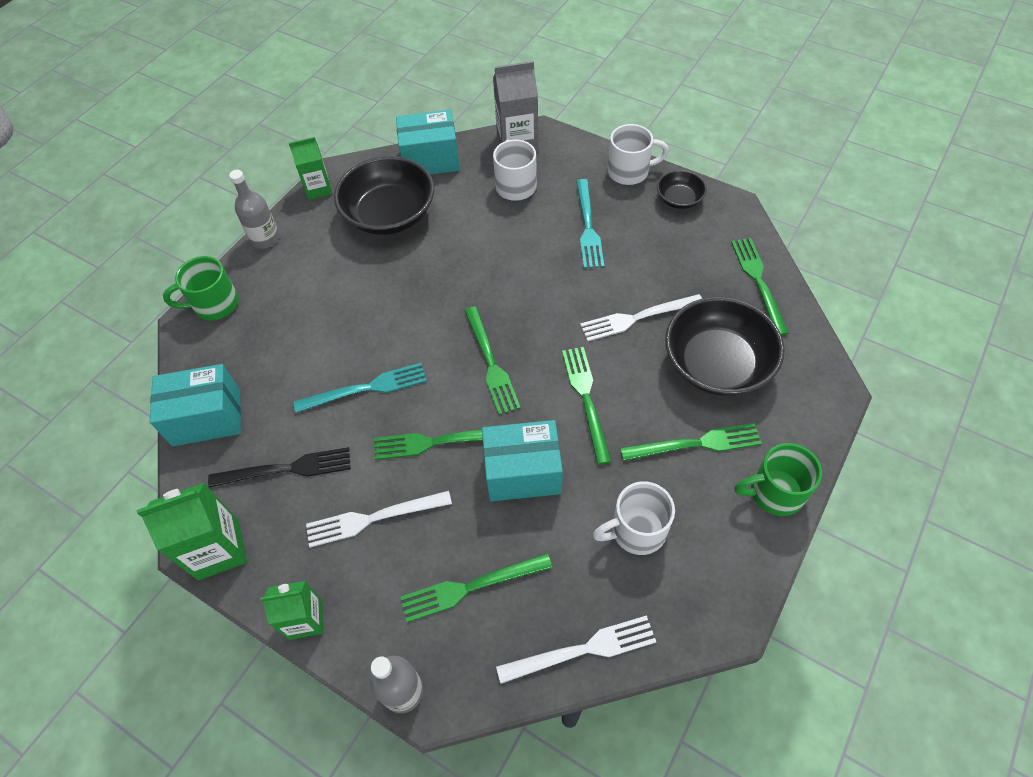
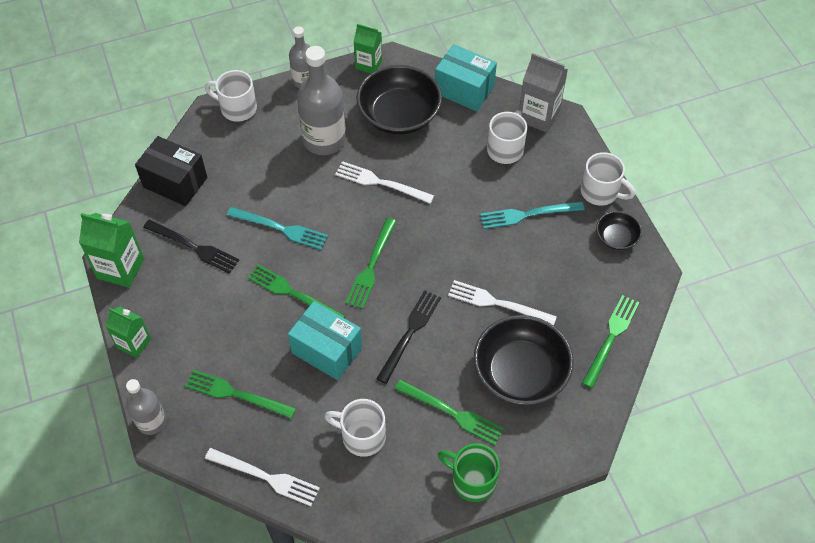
camera: 35 degrees right, 0 degrees up
turquoise box [150,364,241,446] -> black box [135,136,207,206]
green mug [163,256,239,321] -> white mug [205,70,257,122]
white fork [306,491,452,548] -> white fork moved to [335,161,434,204]
green fork [562,347,612,465] -> black fork [376,290,441,384]
turquoise fork [576,179,604,268] -> turquoise fork turned 45 degrees clockwise [480,201,585,229]
none -> grey bottle [297,46,346,155]

